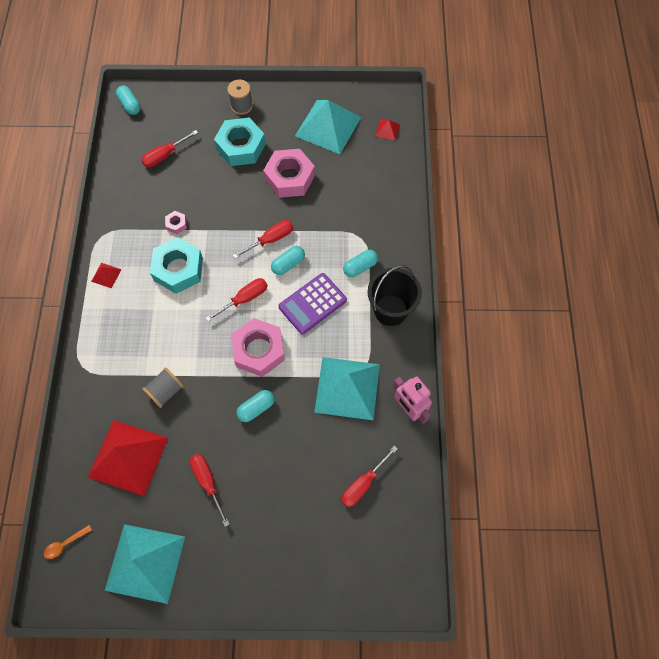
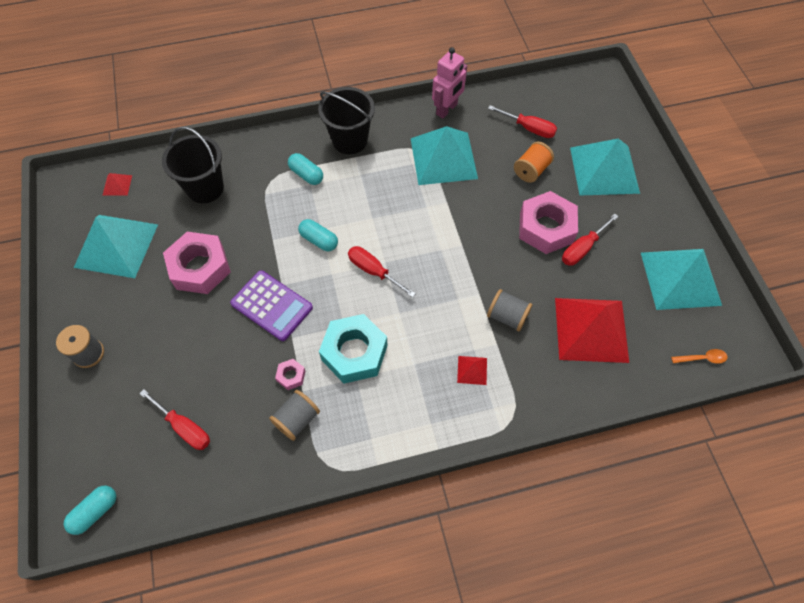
camera: 105 degrees left, 5 degrees down
orange spoon [44,525,92,559] -> orange spoon turned 45 degrees counterclockwise [671,349,728,364]
red pyramid [91,263,122,288] -> red pyramid moved to [457,356,487,385]
turquoise nut [214,117,266,166] -> none
pink nut [231,318,285,377] -> pink nut moved to [519,191,578,254]
red screwdriver [233,220,293,259] -> none
turquoise capsule [236,390,274,422] -> none
purple calculator [278,273,347,334] -> purple calculator moved to [230,270,313,341]
none -> black bucket [162,126,224,203]
none -> grey spool [269,390,320,441]
none -> orange spool [514,142,554,183]
none -> turquoise pyramid [570,138,640,196]

